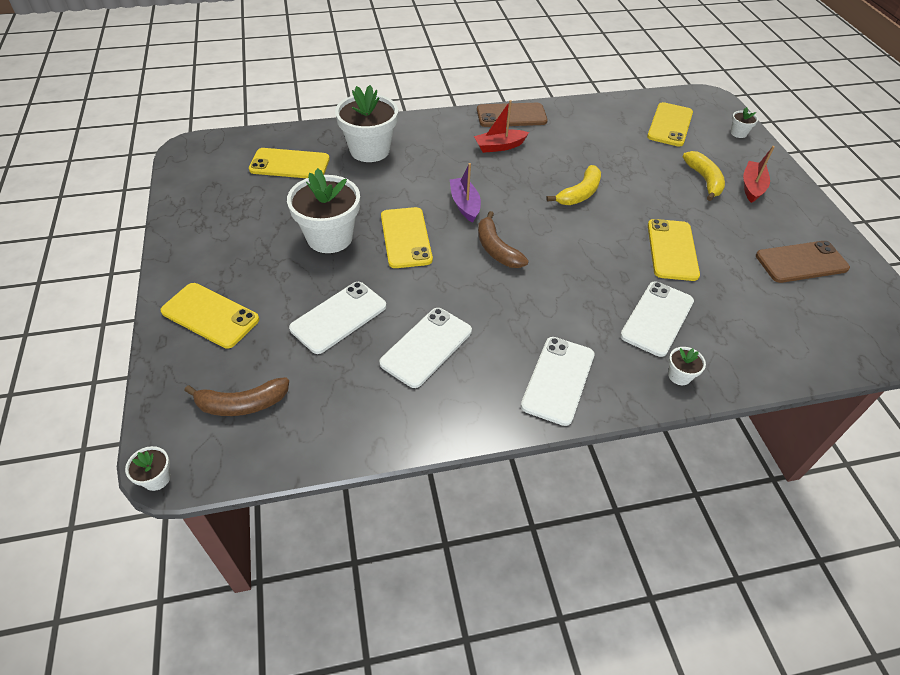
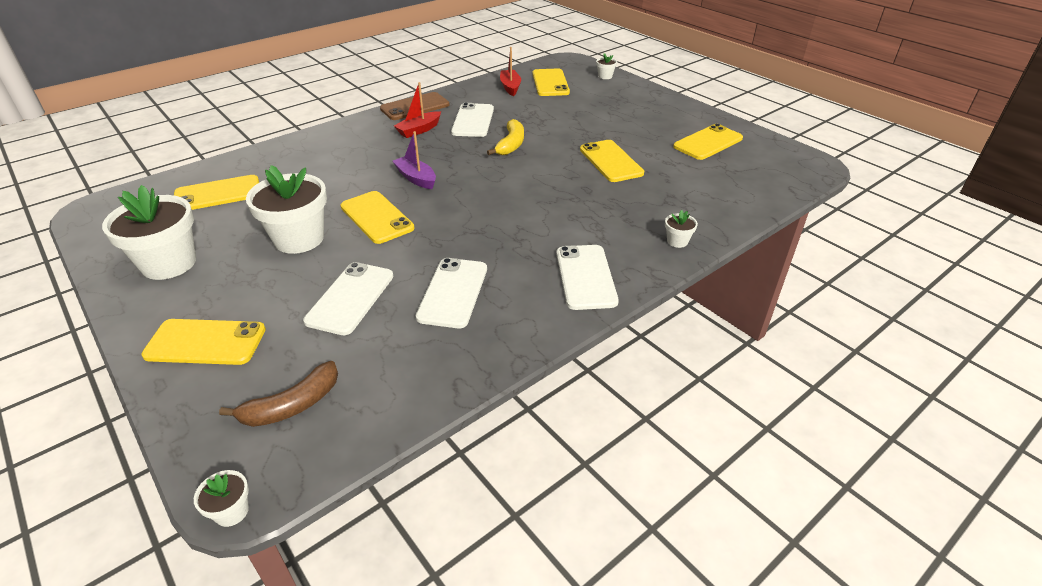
camera: 25 degrees left, 10 degrees down
white flower pot [335,85,398,162] -> white flower pot moved to [102,185,196,280]
brown banana [478,211,529,268] -> none
white phone [620,282,694,357] -> white phone moved to [451,103,494,137]
yellow banana [683,151,725,201] -> none
red boat [743,146,775,203] -> red boat moved to [500,47,521,96]
brown phone [756,241,850,283] -> yellow phone [673,124,743,160]

